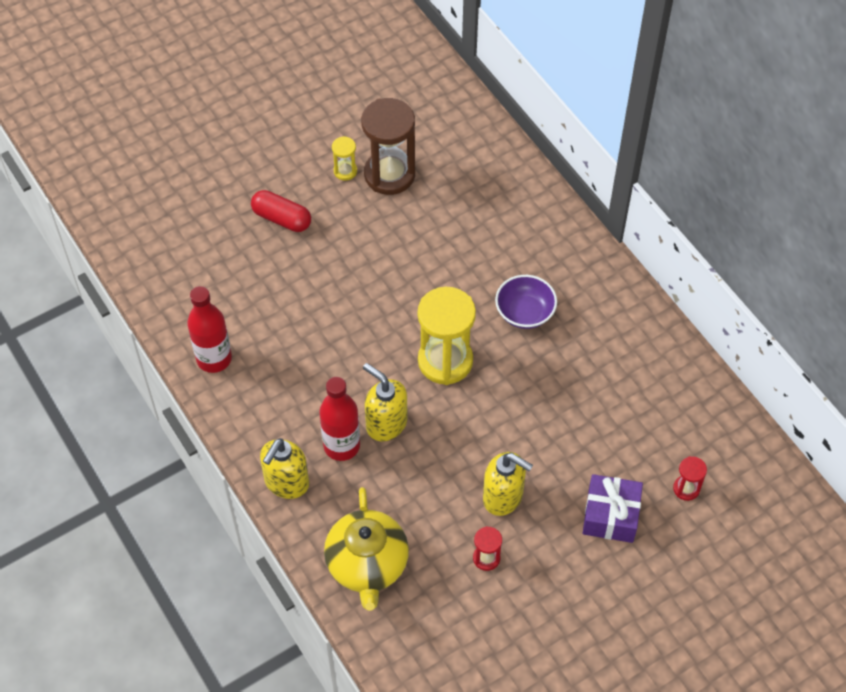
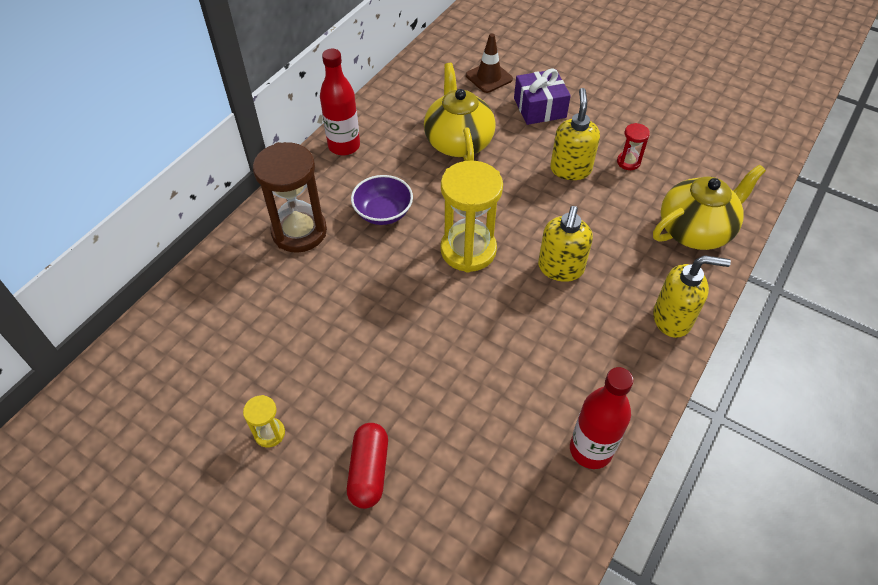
camera: 115 degrees left, 5 degrees down
red bottle [319,377,360,461] -> red bottle moved to [320,49,360,155]
brown hourglass [361,98,415,195] -> brown hourglass moved to [253,142,327,253]
red hourglass [673,456,707,501] -> brown traffic cone [466,33,513,93]
none -> yellow teapot [424,63,496,161]

